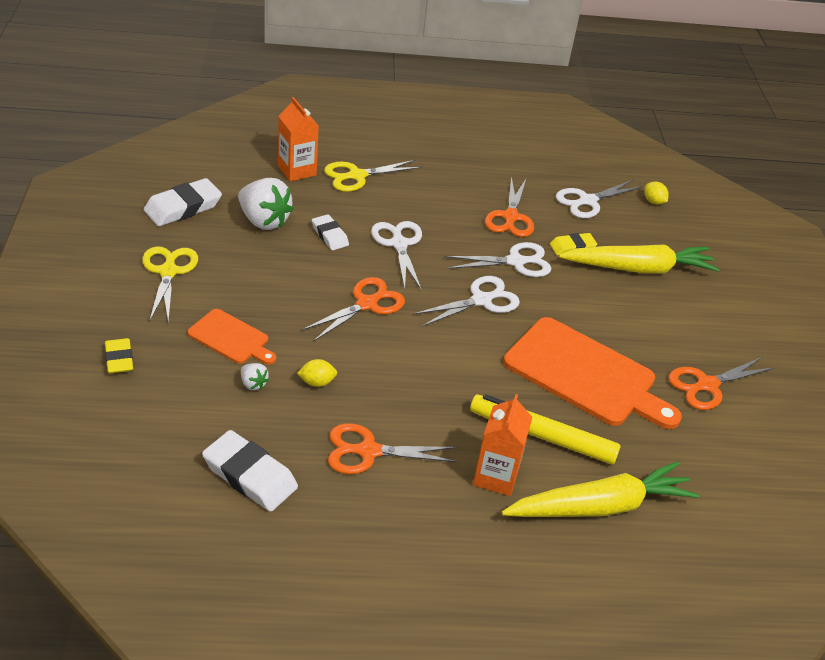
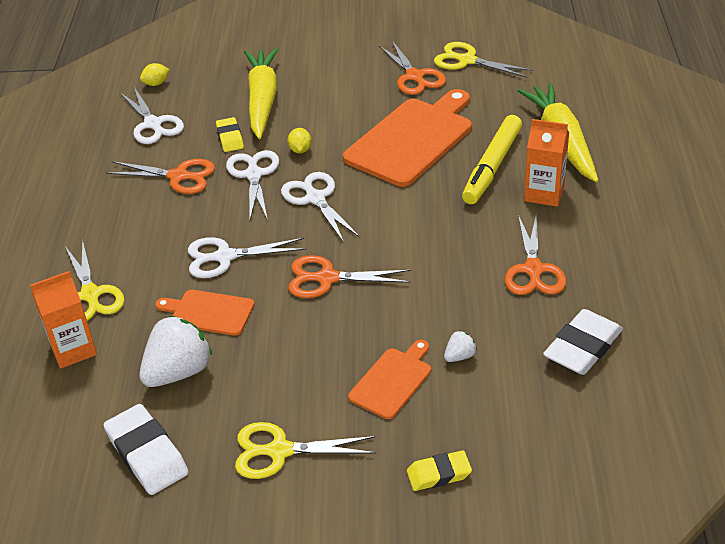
camera: 80 degrees left, 0 degrees up
yellow lemon [297,359,337,387] -> yellow lemon moved to [287,128,312,153]
orange scissors [302,277,405,342] -> orange scissors turned 45 degrees counterclockwise [288,255,411,298]
white eraser [312,214,349,250] -> orange cutting board [155,290,255,336]
none -> yellow scissors [434,42,533,78]

